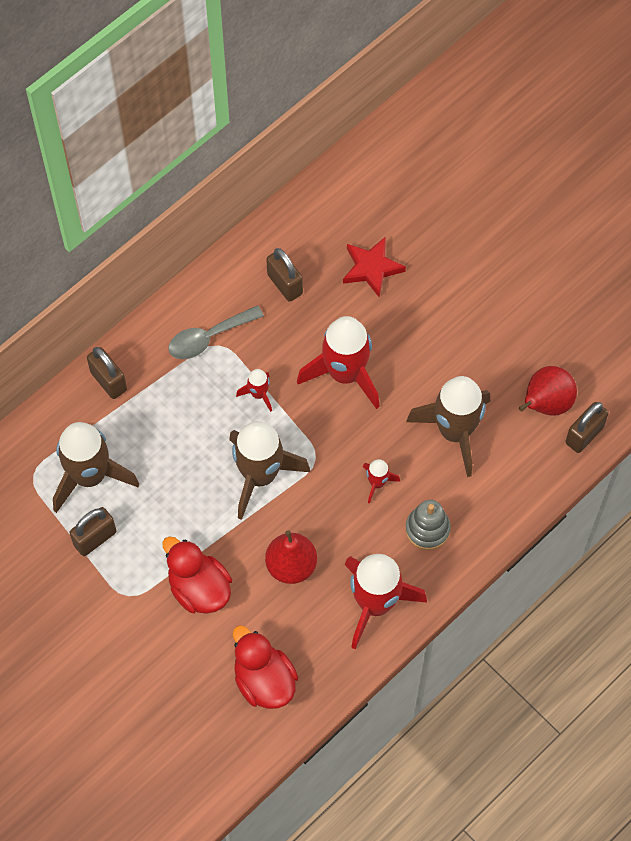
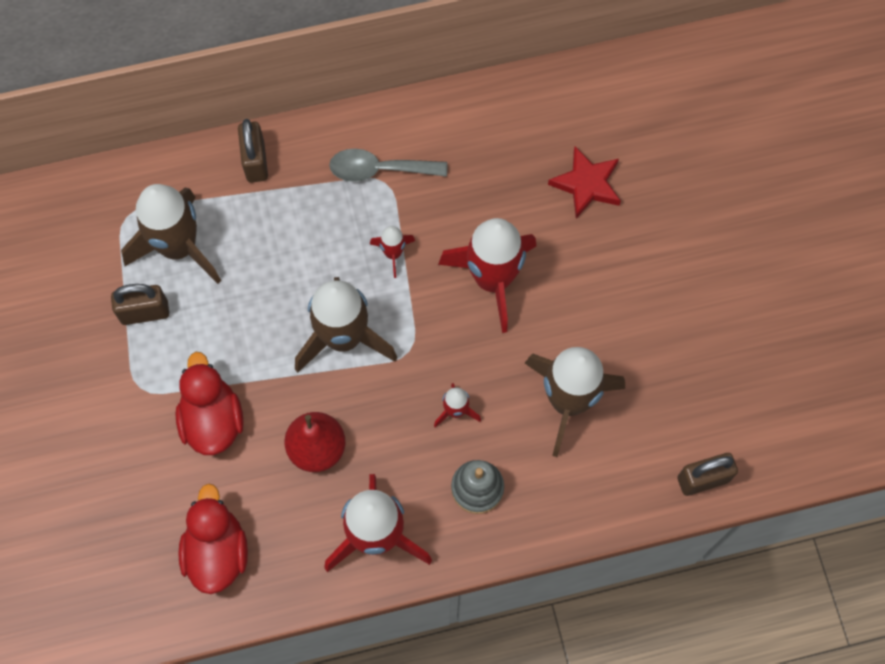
camera: 30 degrees right, 5 degrees up
brown padlock [266,248,303,302] -> none
red pear [519,366,577,416] -> none

